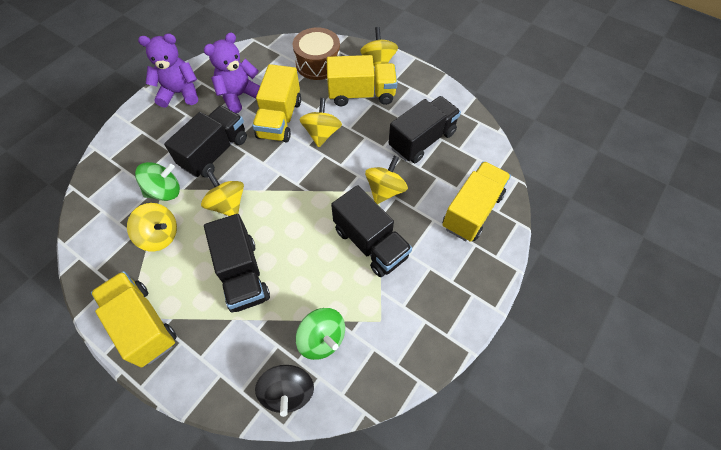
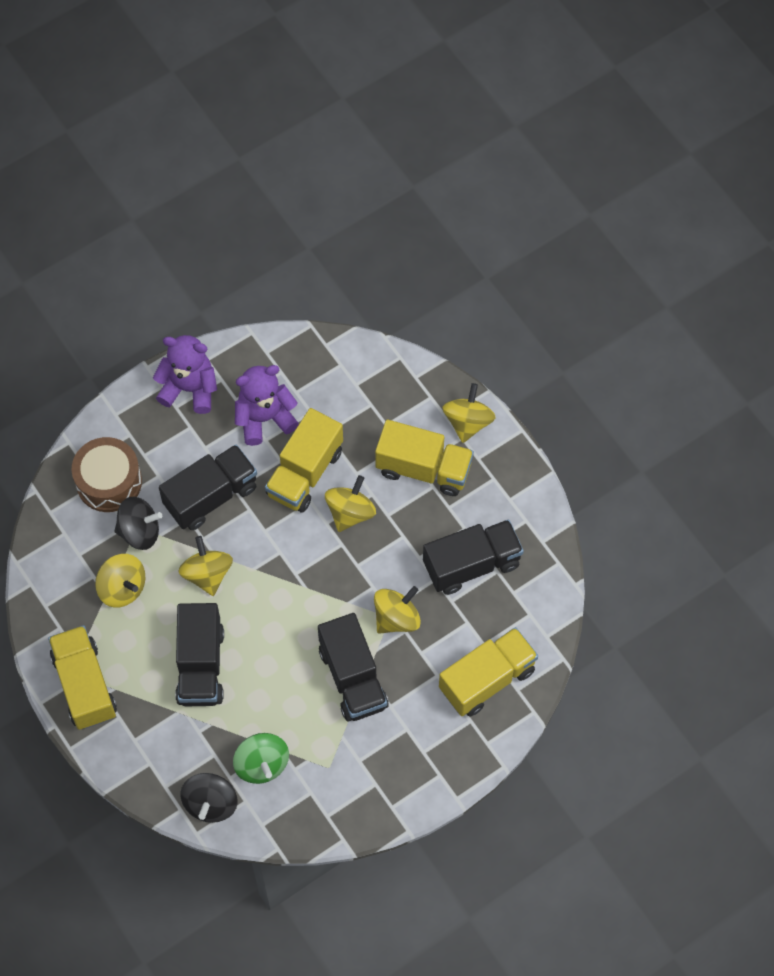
camera: 20 degrees right, 5 degrees up
green spinning top [135,162,180,201] -> black spinning top [114,497,162,550]
brown drum [293,27,340,80] -> brown drum moved to [72,437,142,512]

